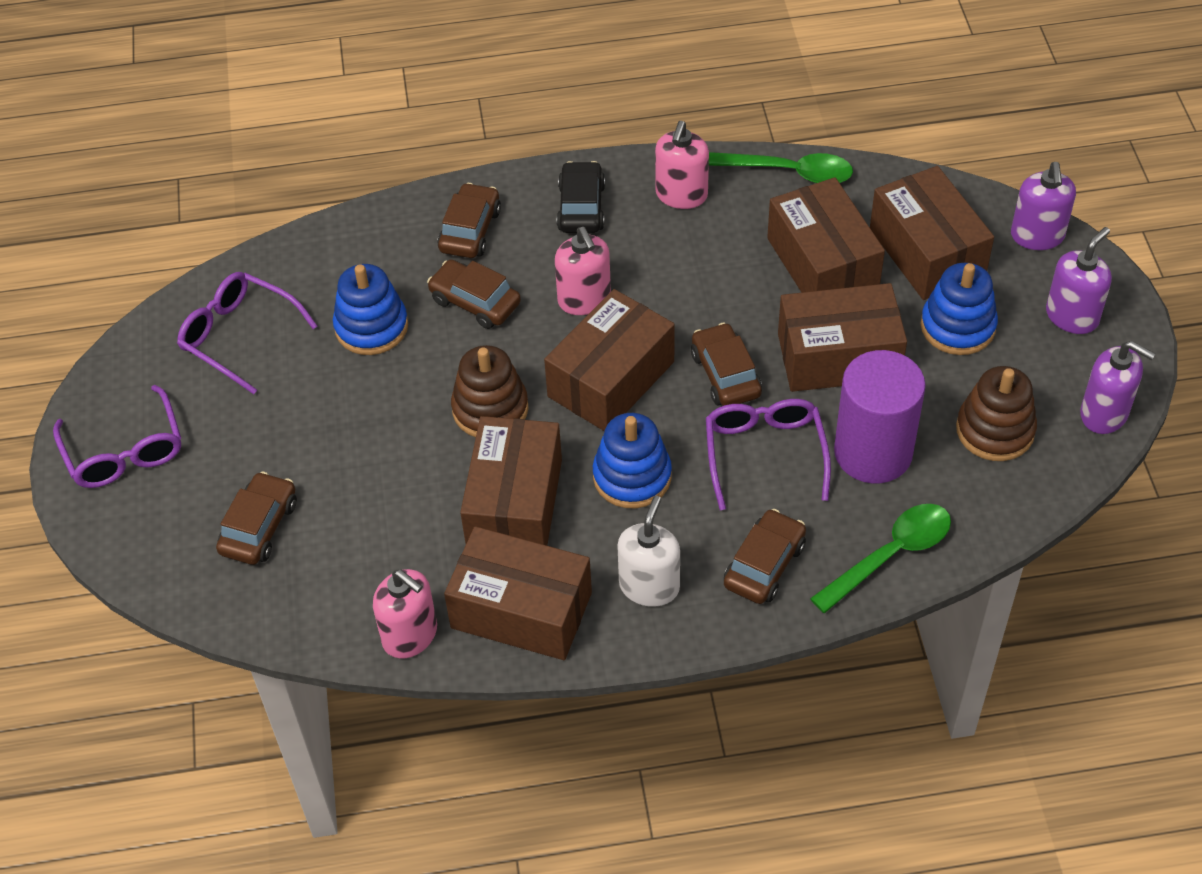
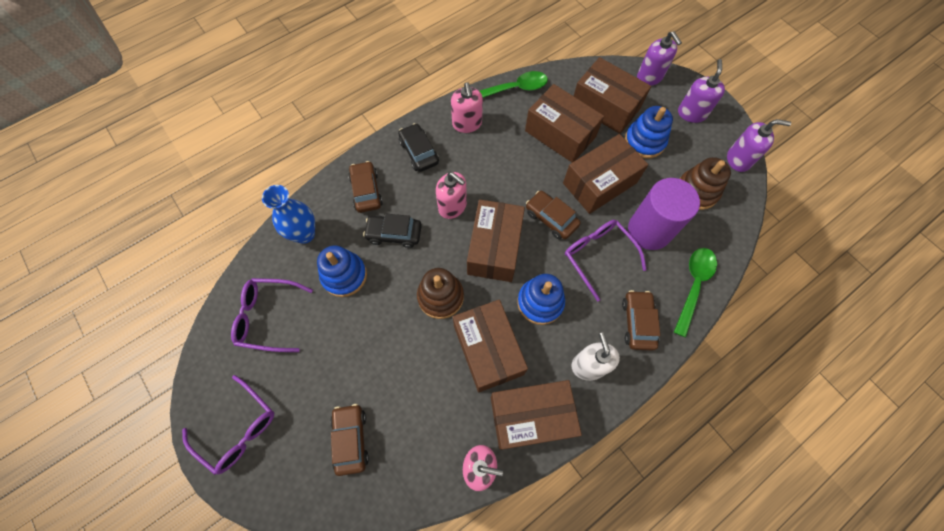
camera: 30 degrees left, 15 degrees up
brown car [427,260,521,329] -> black car [363,214,422,248]
none -> blue vase [262,185,315,244]

